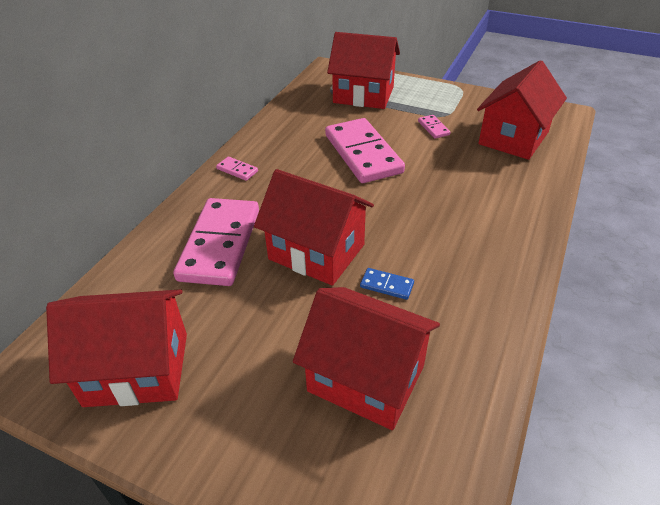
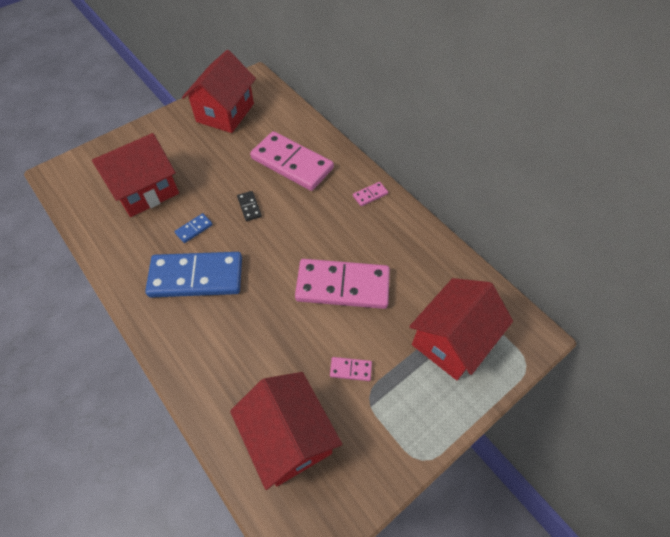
camera: 115 degrees right, 15 degrees up
red house [254,169,374,286] -> black domino [237,191,262,221]
none -> blue domino [145,252,242,298]

